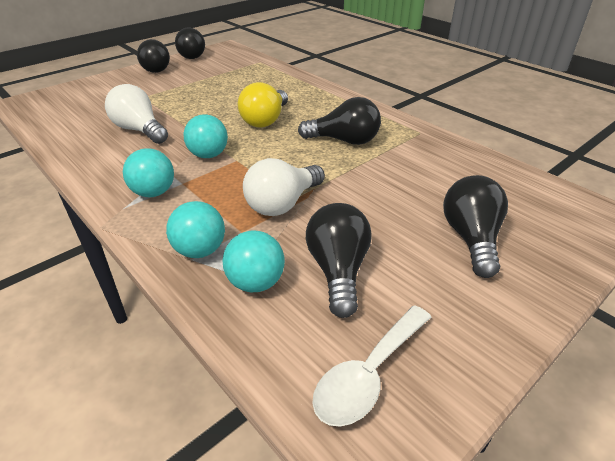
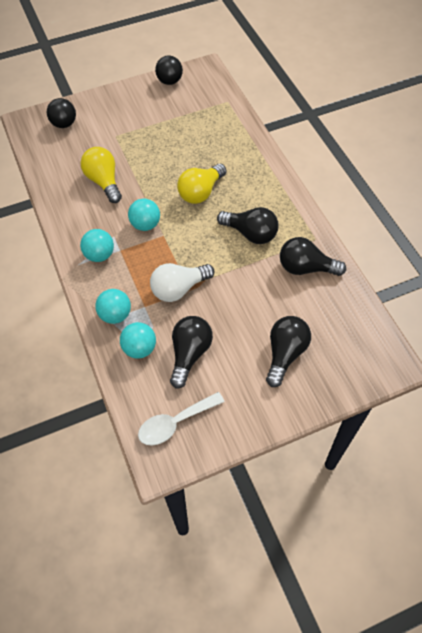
camera: 20 degrees right, 20 degrees up
white light bulb [105,84,168,144] -> yellow light bulb [81,147,122,203]
black ball [137,39,170,73] -> black ball moved to [47,98,76,128]
none -> black light bulb [280,237,346,276]

